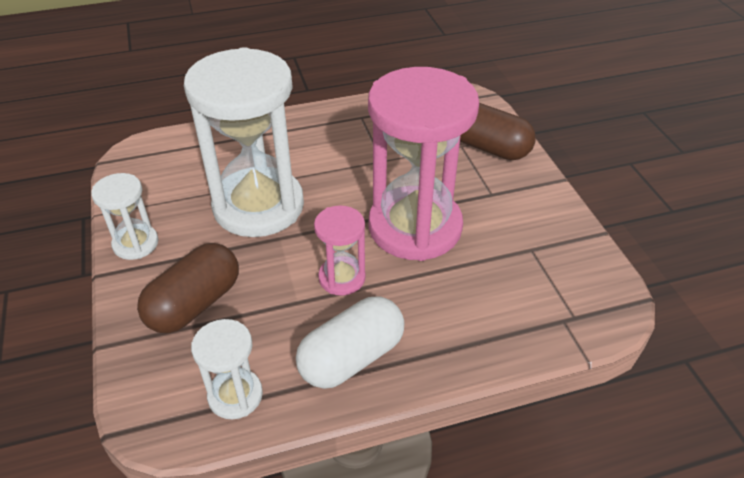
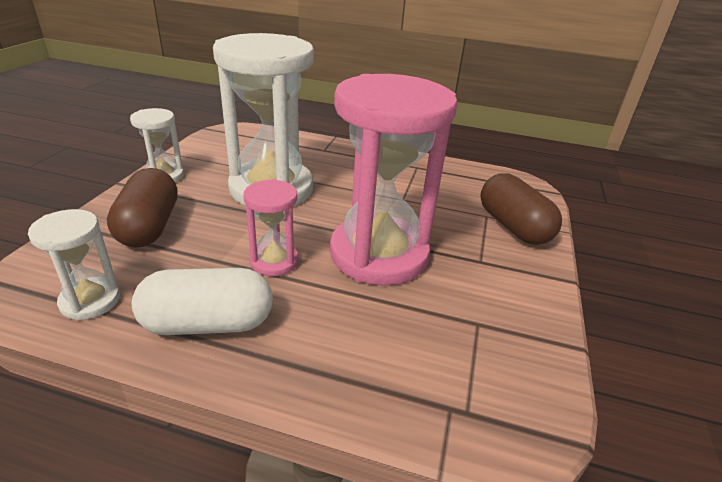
camera: 30 degrees right, 10 degrees down
brown capsule [137,243,239,333] -> brown capsule turned 75 degrees counterclockwise [107,168,178,248]

